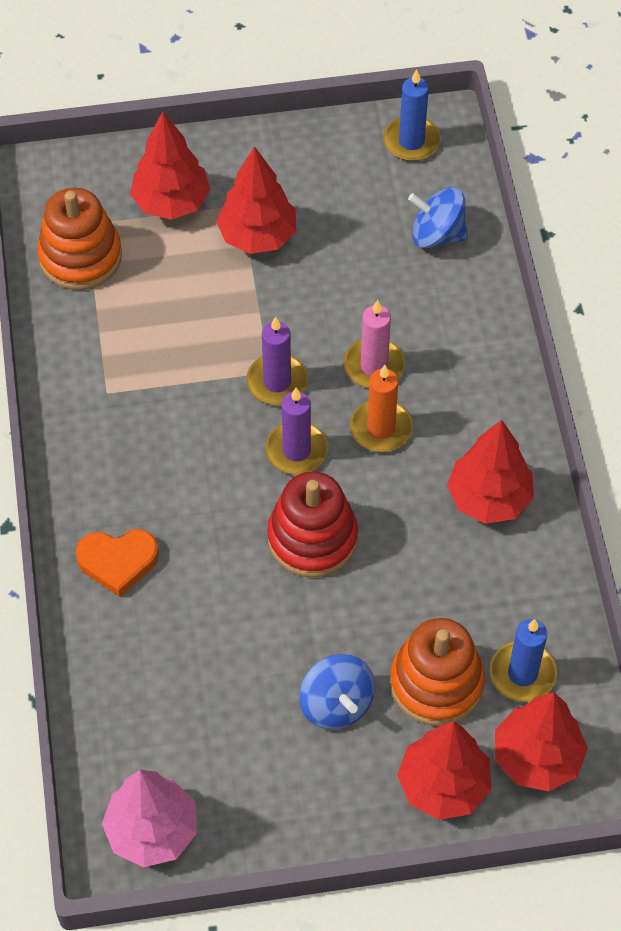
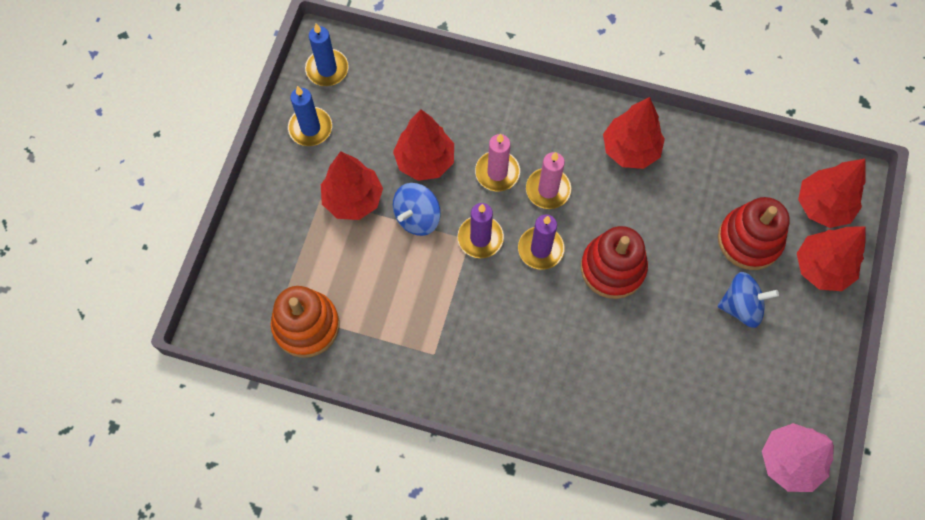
camera: 65 degrees left, 10 degrees up
orange heart [76,529,159,597] -> none
red tree [130,112,210,220] -> red tree moved to [393,109,454,181]
orange candle [350,365,413,452] -> pink candle [526,152,571,209]
orange stacking toy [390,618,485,726] -> red stacking toy [718,197,790,270]
blue spinning top [408,187,468,248] -> blue spinning top moved to [393,183,441,236]
blue candle [490,619,557,702] -> blue candle moved to [288,86,332,146]

